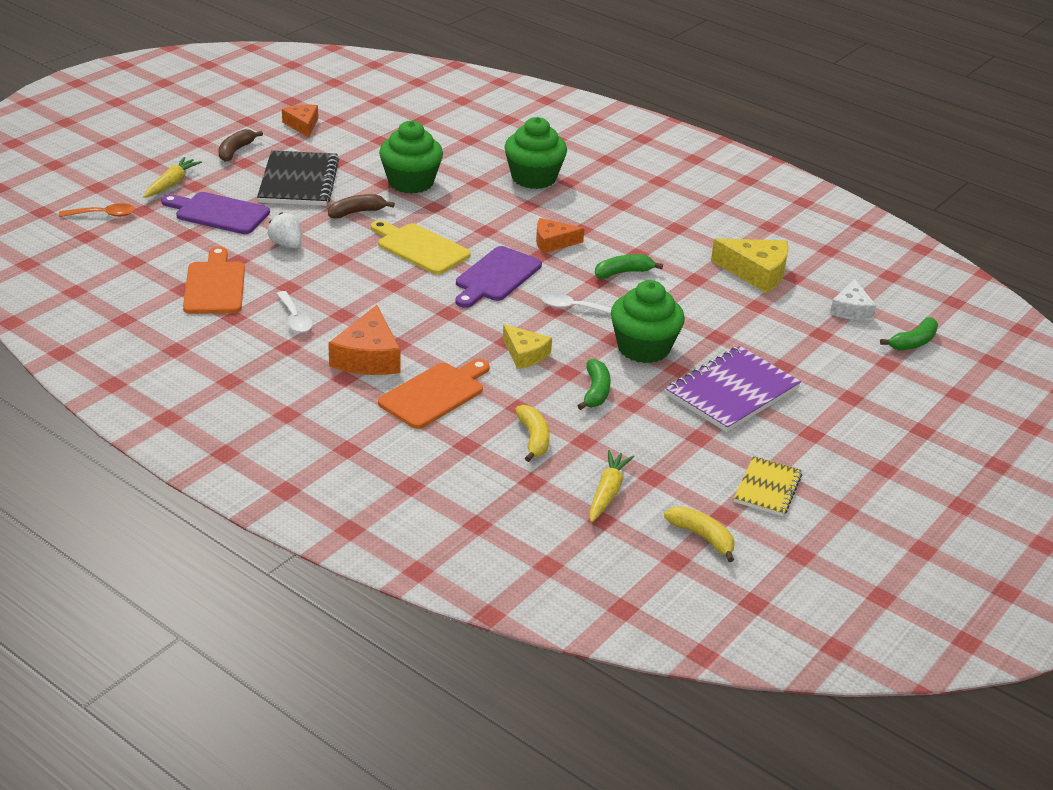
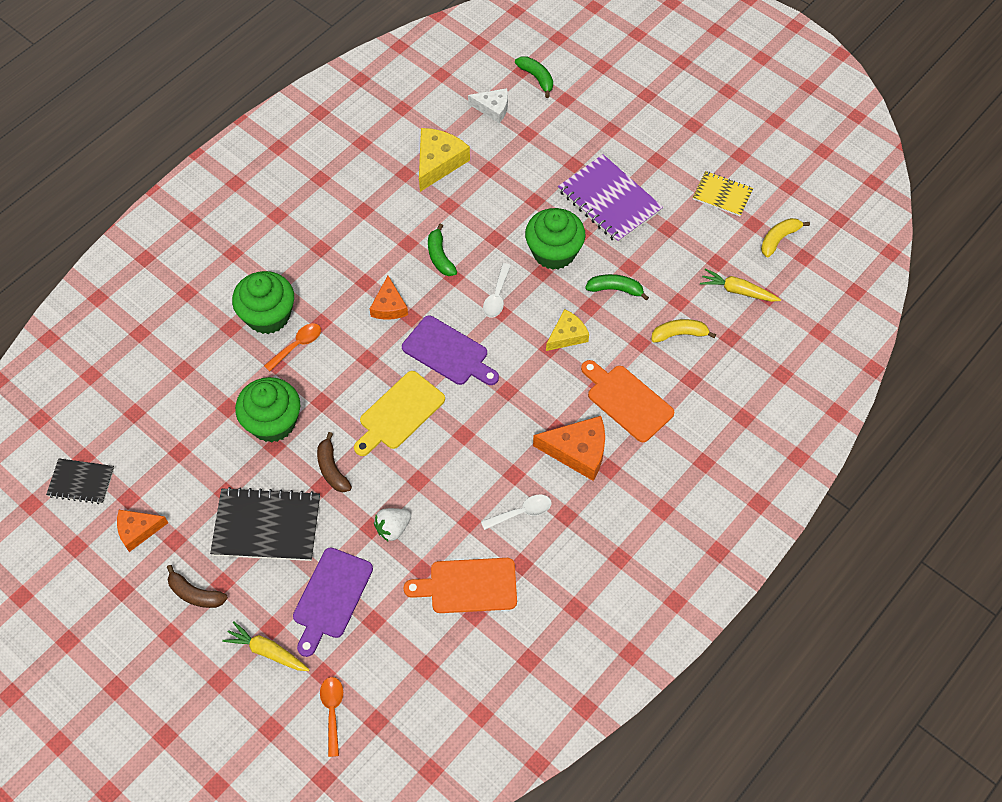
camera: 85 degrees left, 25 degrees up
none -> black notebook [46,458,114,504]
none -> orange spoon [264,323,321,371]

